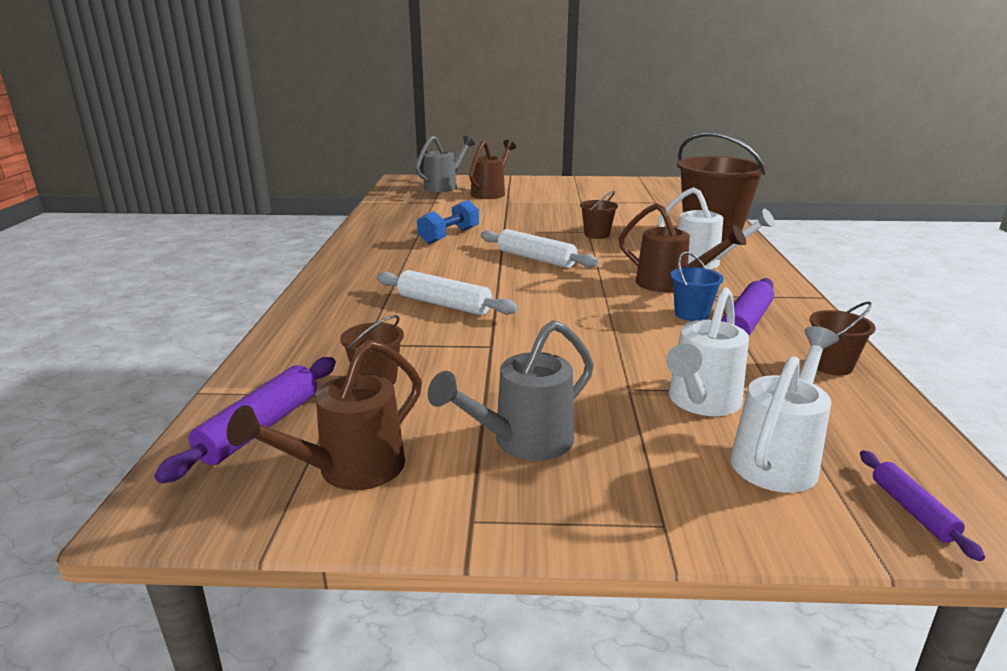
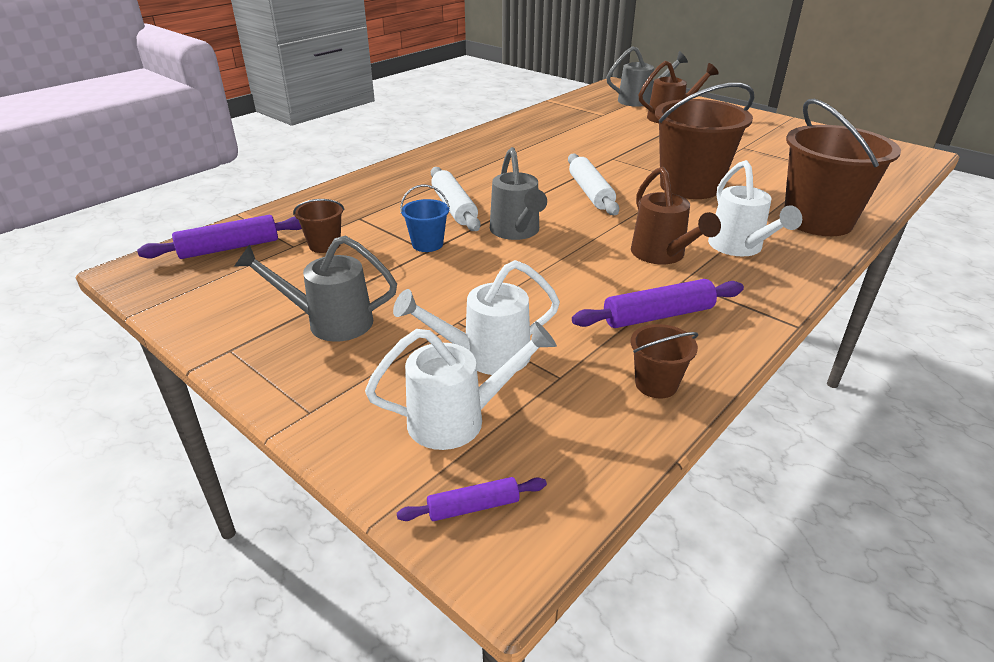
camera: 40 degrees right, 10 degrees up
brown watering can [227,340,422,490] -> none
blue dumbbell [417,200,479,244] -> none
brown bucket [580,191,618,239] -> brown bucket [655,83,755,199], size x2.23
blue bucket [671,252,724,321] -> blue bucket moved to [400,184,450,252]
purple rolling pin [860,450,985,561] -> purple rolling pin turned 45 degrees clockwise [397,477,547,521]
none -> grey watering can [490,147,547,240]

